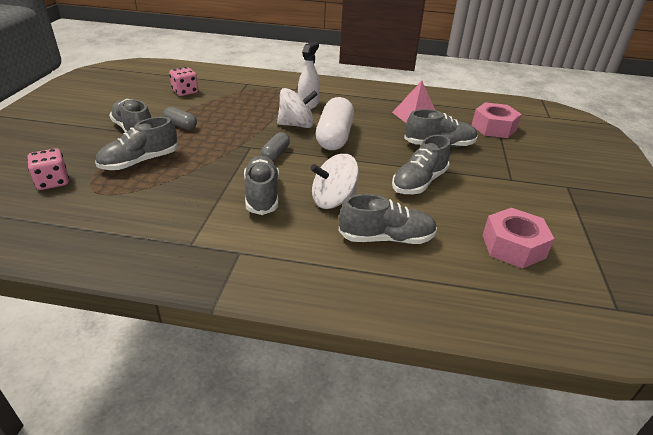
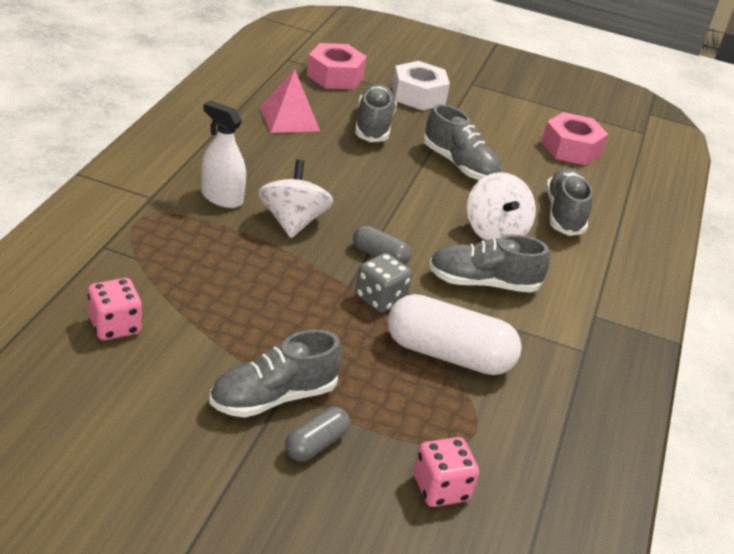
camera: 85 degrees left, 0 degrees up
grey shoe [95,117,177,170] -> none
grey capsule [163,107,197,130] -> grey capsule moved to [285,406,350,462]
white capsule [316,97,354,150] -> white capsule moved to [387,294,522,375]
none -> grey dice [355,253,412,313]
none -> white nut [392,61,450,110]

